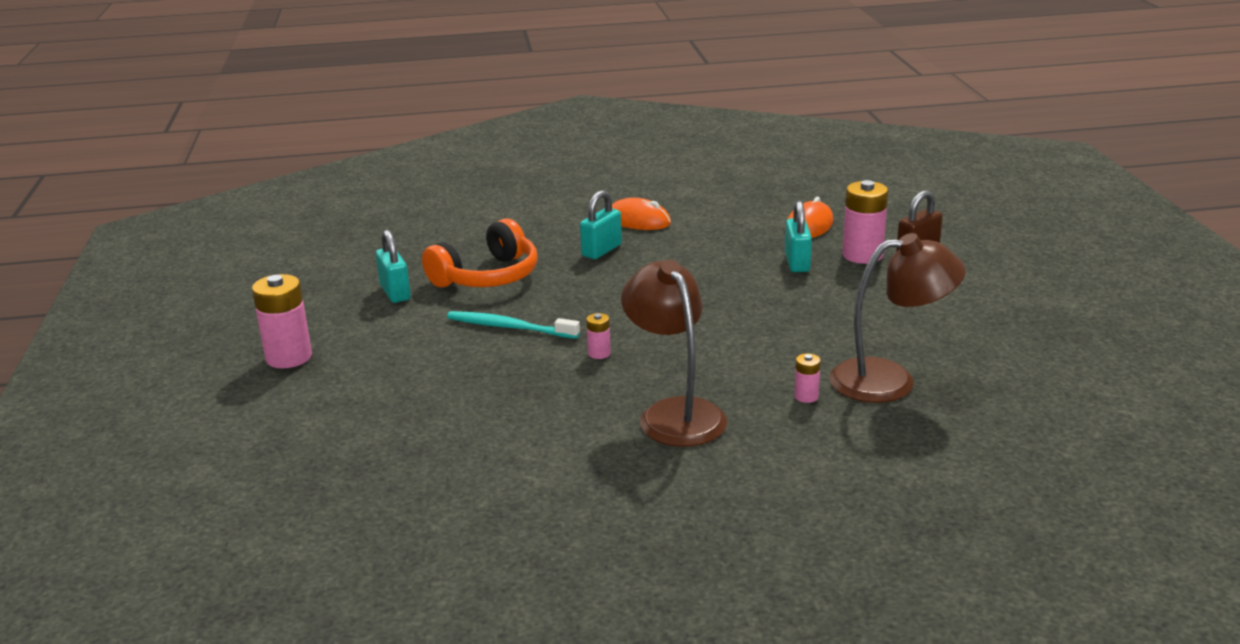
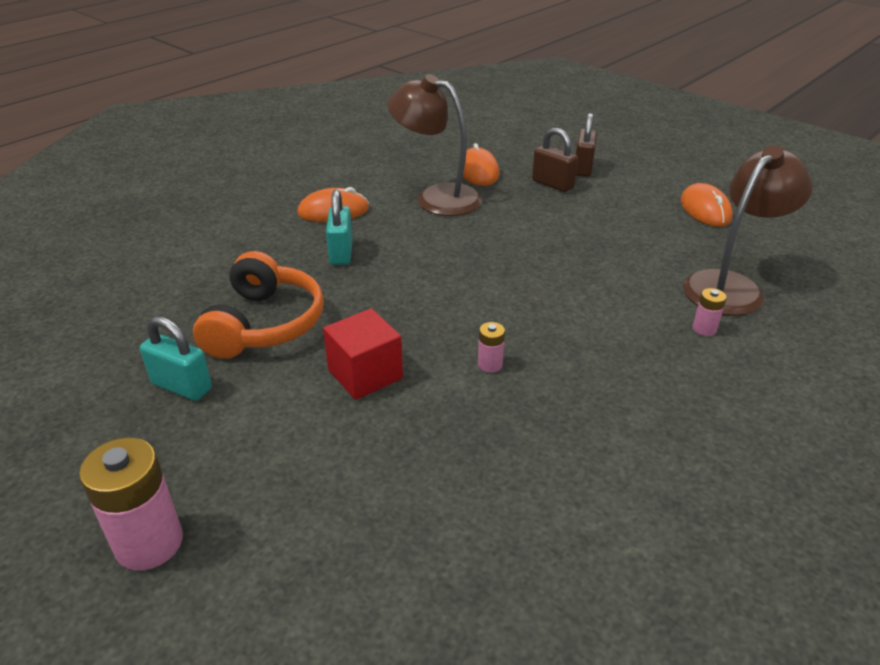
camera: 40 degrees left, 10 degrees up
turquoise toothbrush [447,311,580,339] -> red cube [323,308,403,400]
brown lamp [621,260,727,447] -> brown lamp moved to [387,74,482,216]
turquoise padlock [785,201,812,272] -> none
pink battery [842,180,888,264] -> brown padlock [532,128,578,192]
none -> orange mouse [681,183,733,227]

